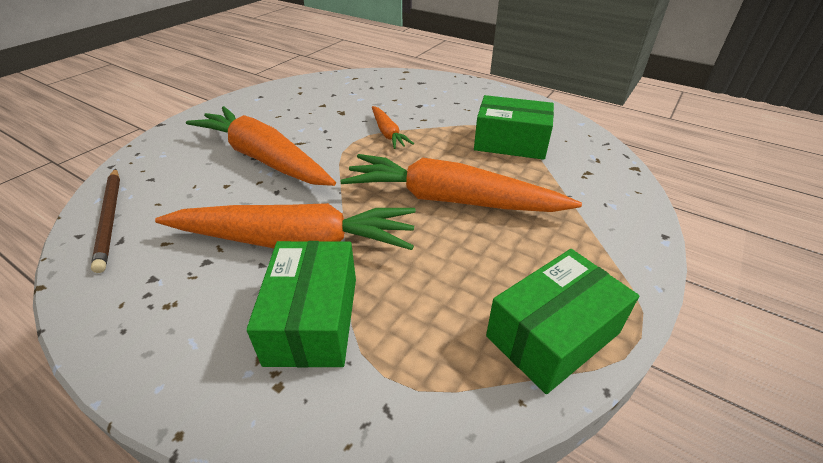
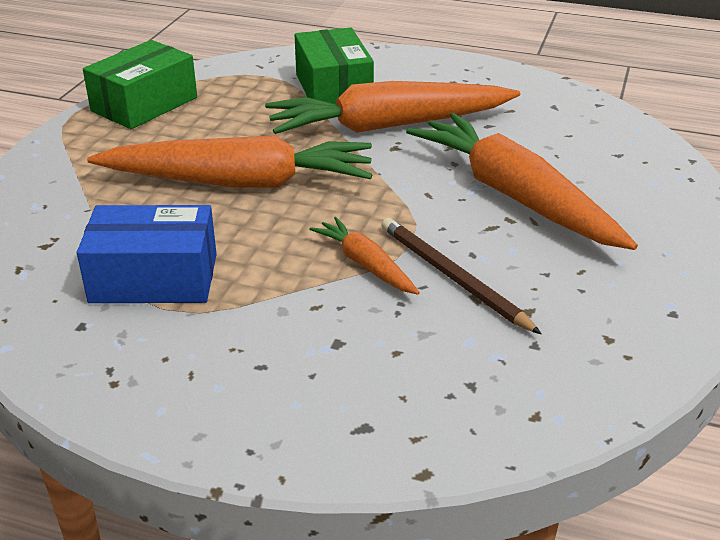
camera: 165 degrees right, 5 degrees down
brown pencil [91,168,120,273] -> brown pencil moved to [382,218,541,334]
orange carrot [186,106,336,186] -> orange carrot turned 150 degrees counterclockwise [406,113,638,250]
green box [474,95,554,160] -> blue box [77,205,217,303]

